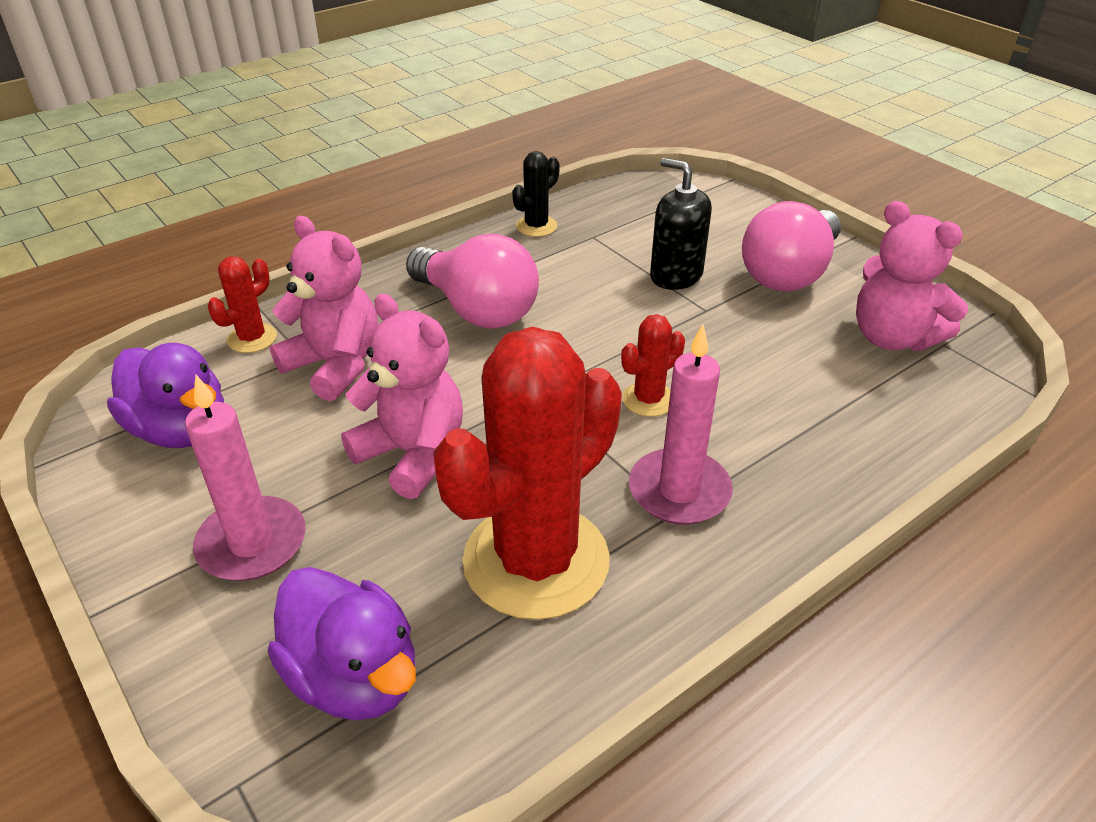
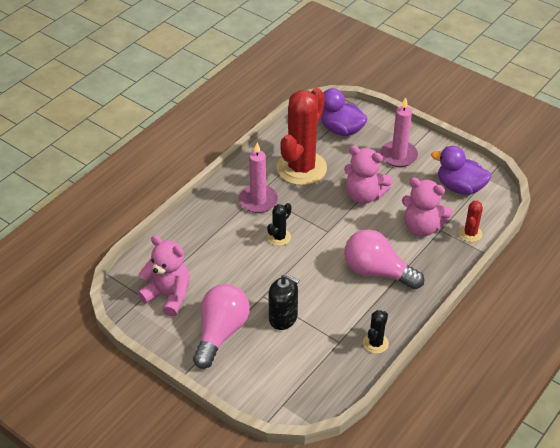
camera: 165 degrees right, 5 degrees up
red cactus [621,314,685,417] -> black cactus [267,203,291,246]

